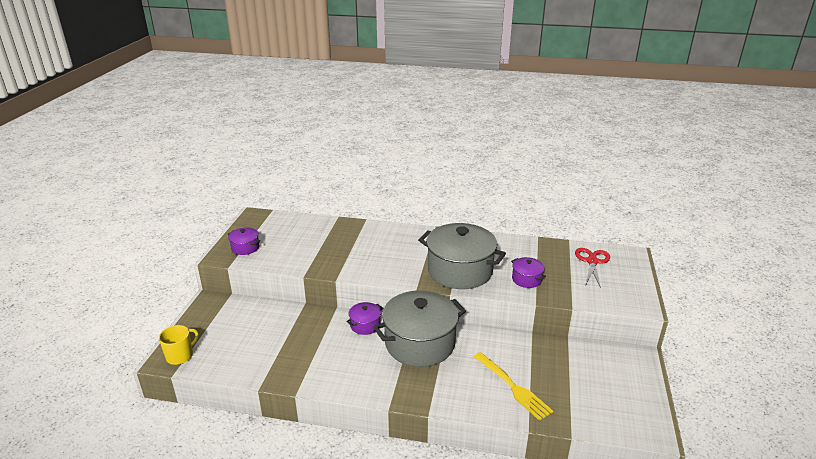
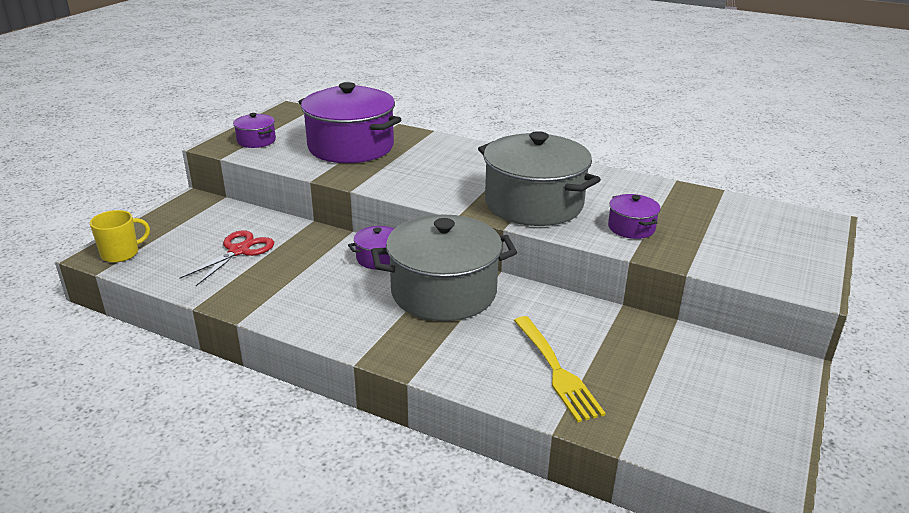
camera: 15 degrees right, 0 degrees up
red scissors [575,248,610,288] -> red scissors moved to [179,230,274,286]
none -> purple pot [299,82,402,163]

